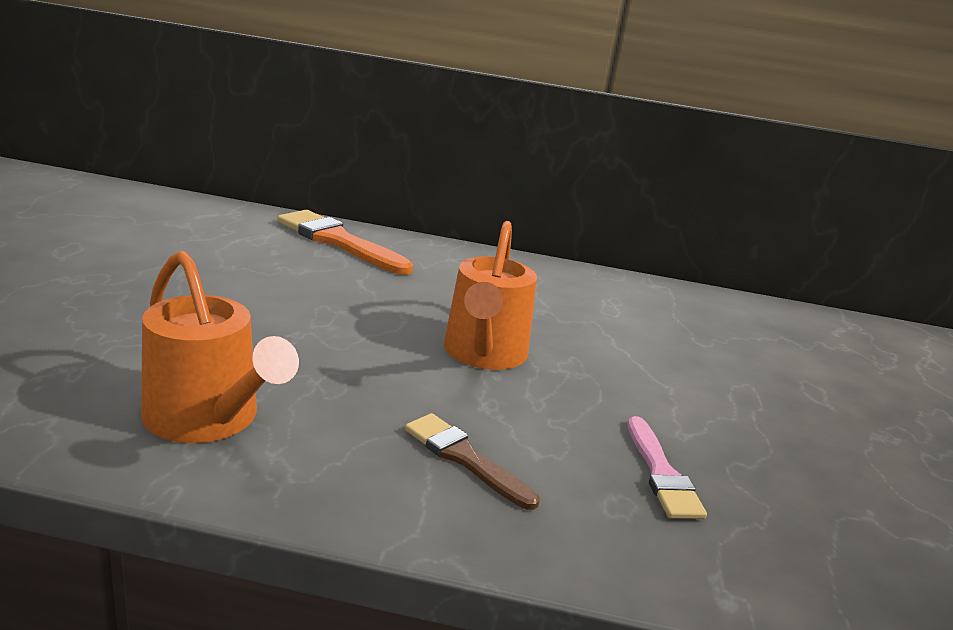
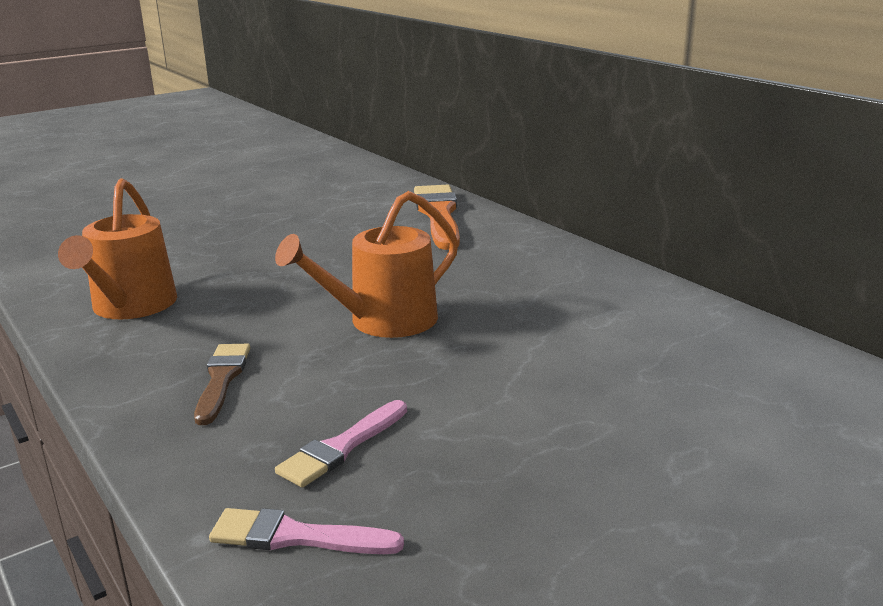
camera: 50 degrees right, 0 degrees up
none -> pink brush [209,508,404,554]

